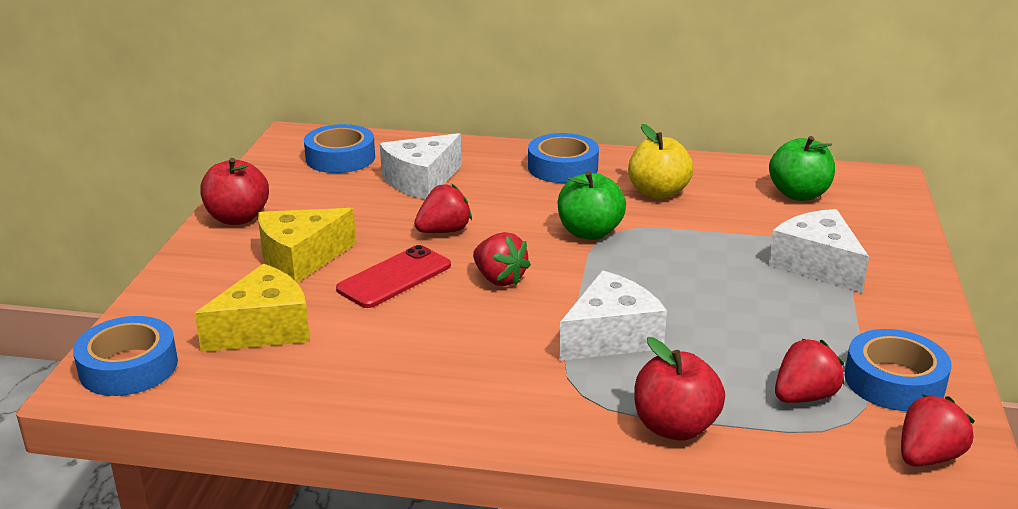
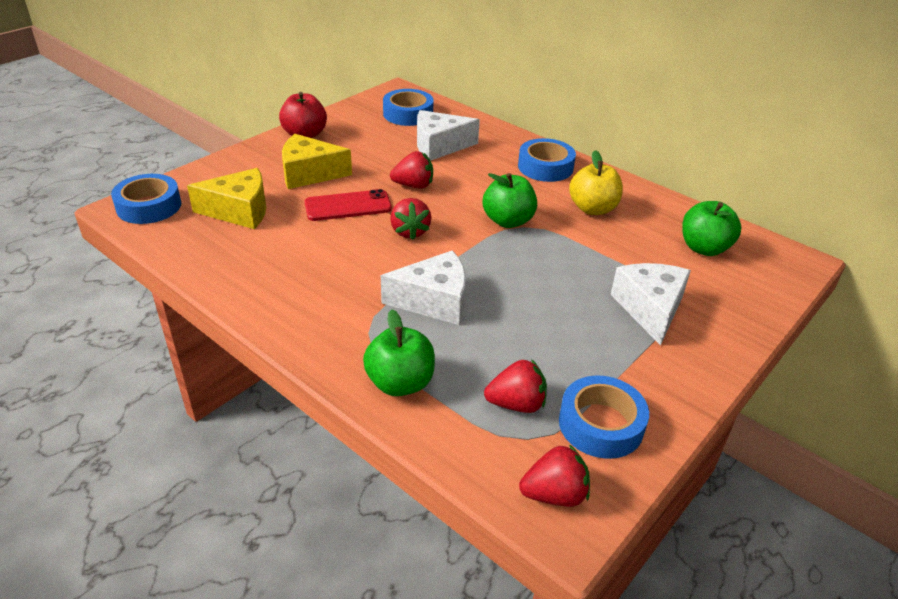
camera: 30 degrees right, 10 degrees up
red apple [634,337,725,441] -> green apple [363,309,435,396]

